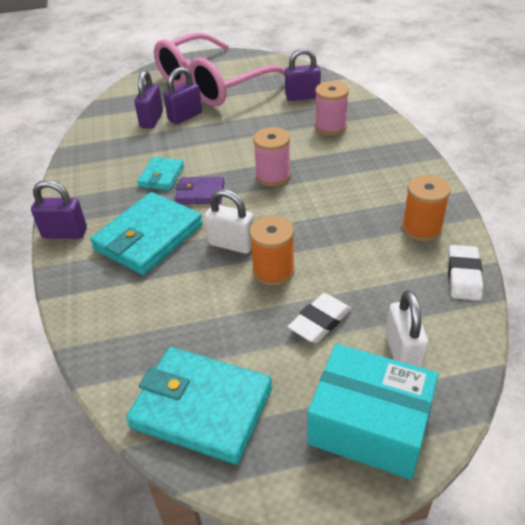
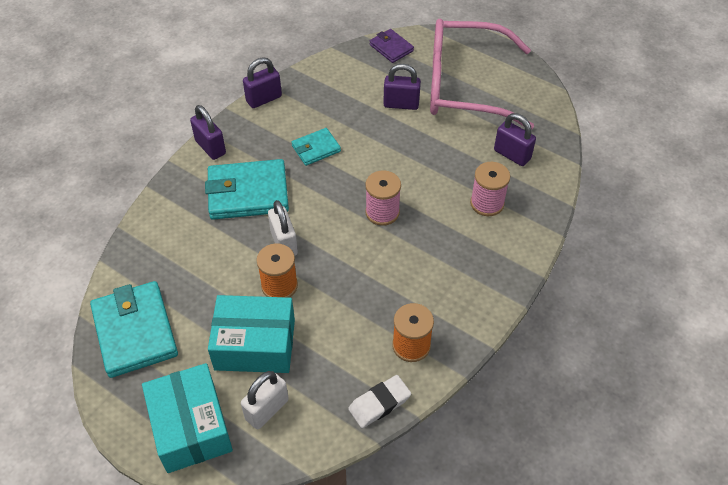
camera: 45 degrees right, 10 degrees up
purple padlock [134,70,163,129] -> purple padlock moved to [243,57,282,108]
purple wallet [175,177,225,204] -> purple wallet moved to [370,29,414,63]
white eraser [288,293,351,343] -> turquoise box [208,295,295,373]

